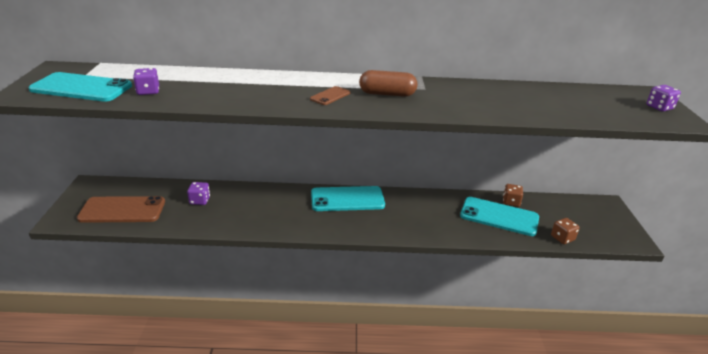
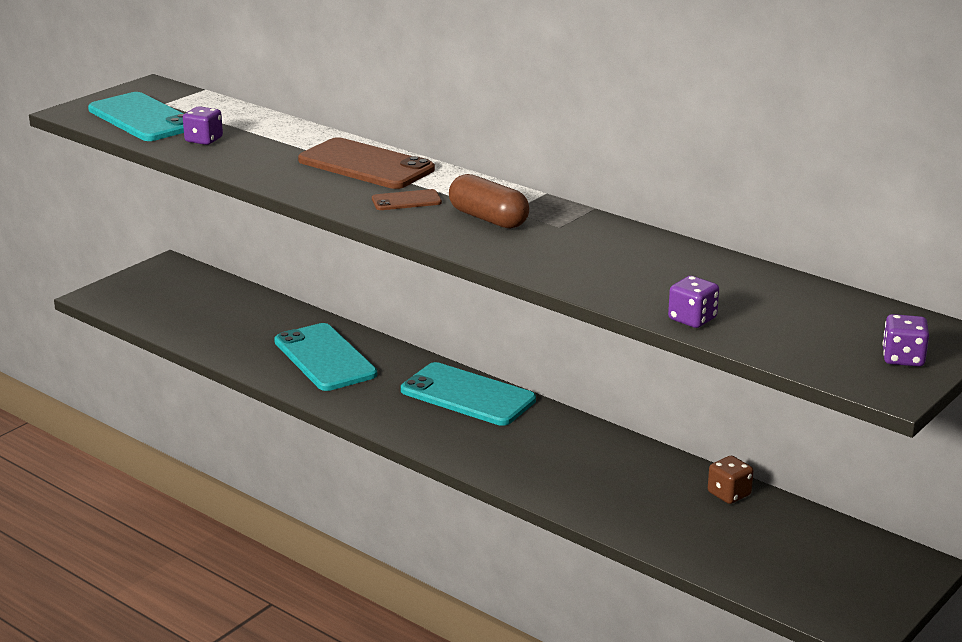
camera: 40 degrees right, 5 degrees down
brown phone [77,196,165,223] -> brown phone moved to [298,137,435,189]
purple dice [187,182,210,205] -> purple dice moved to [668,276,719,328]
turquoise phone [460,197,539,236] -> turquoise phone moved to [274,323,377,391]
brown dice [551,218,580,244] -> none

